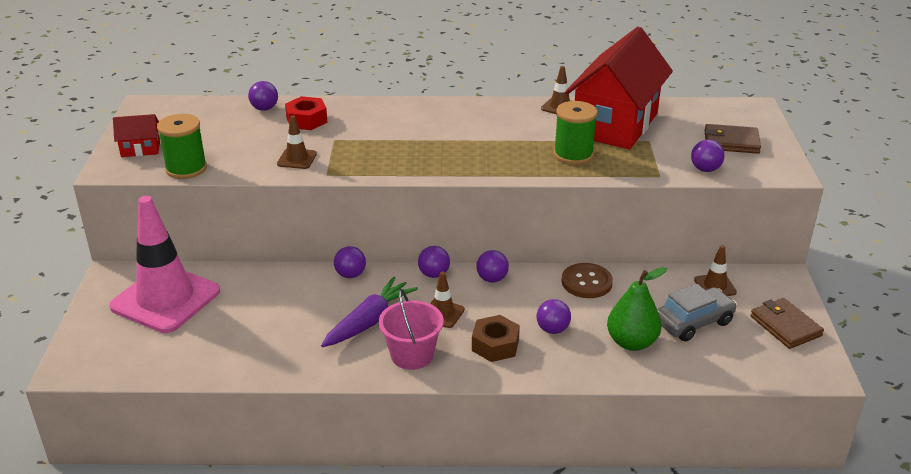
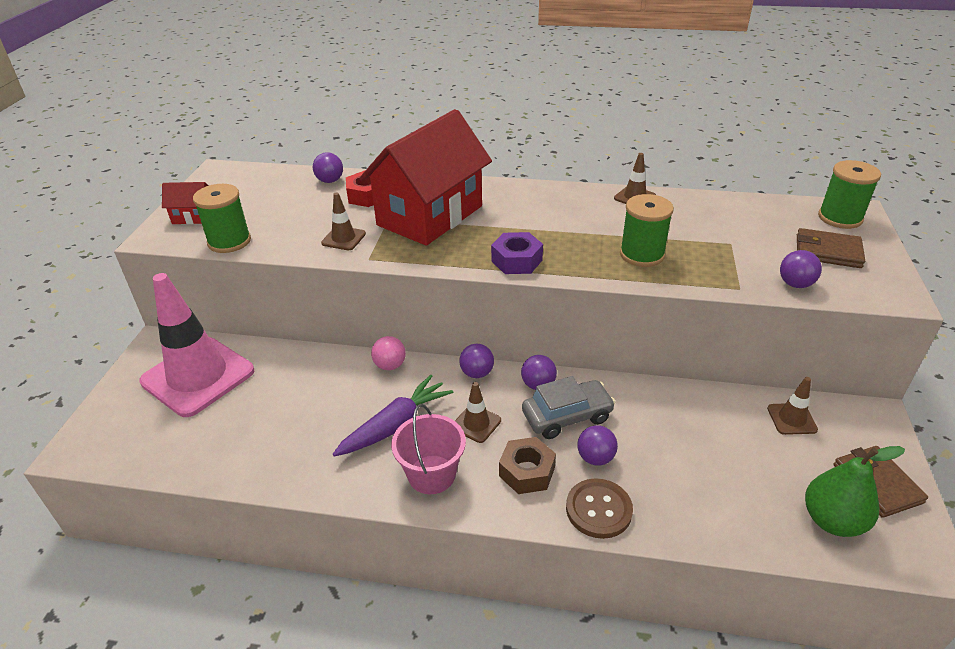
camera: 10 degrees right, 5 degrees up
purple ball [334,246,366,278] -> pink ball [371,336,406,370]
brown button [562,263,613,298] -> brown button moved to [566,478,633,539]
red house [565,27,673,149] -> red house moved to [359,109,492,246]
green pear [607,267,667,351] -> green pear moved to [805,446,905,537]
grey car [657,284,737,342] -> grey car moved to [522,376,616,439]
none -> purple nut [491,232,543,274]
none -> green spool [818,160,881,229]

